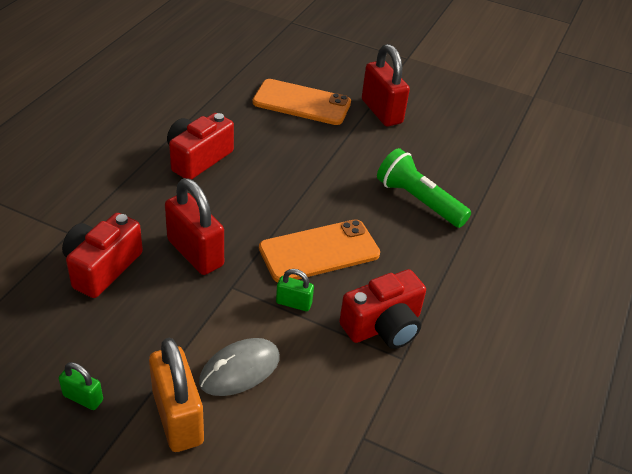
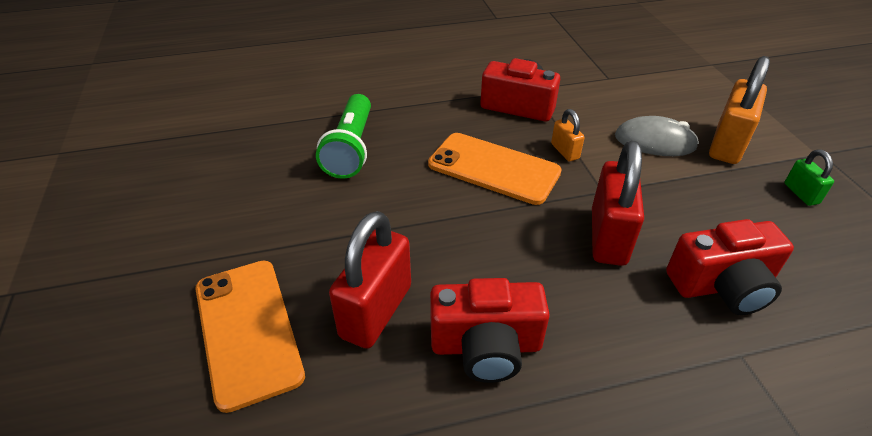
camera: 125 degrees left, 0 degrees up
green padlock [276,269,314,311] -> orange padlock [551,109,585,161]
red padlock [362,44,410,126] -> red padlock moved to [329,211,411,349]

